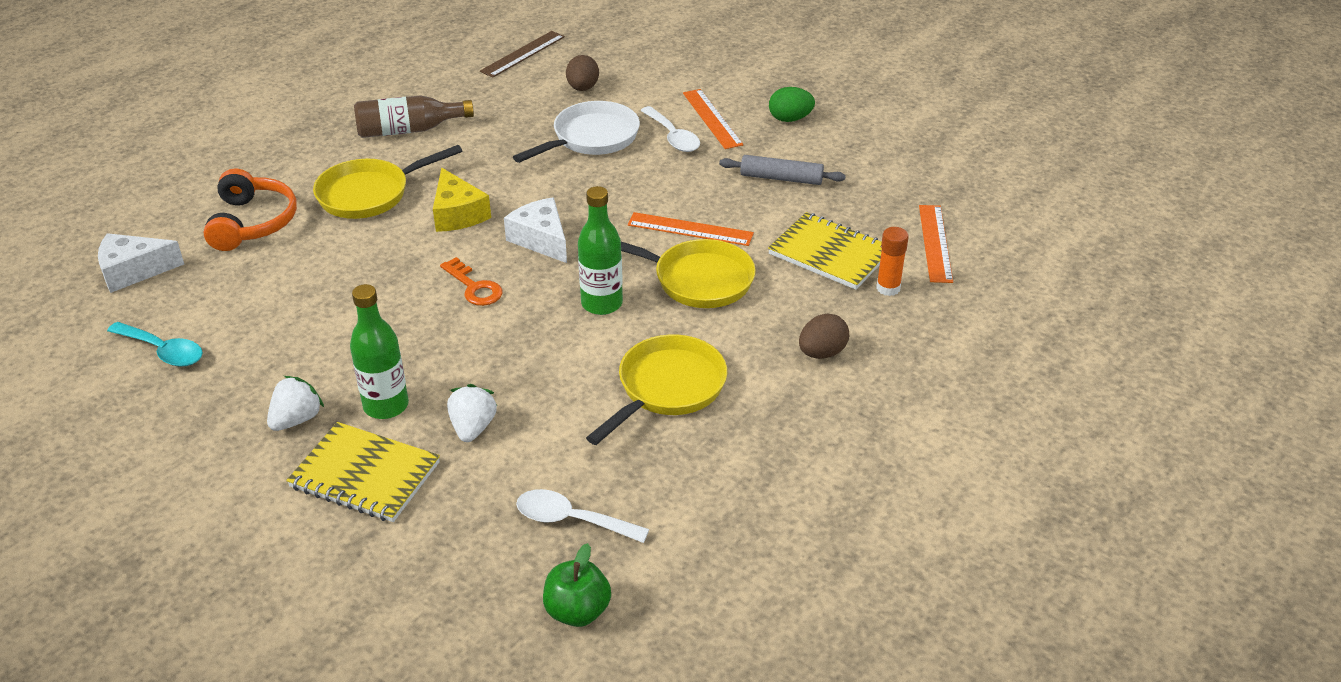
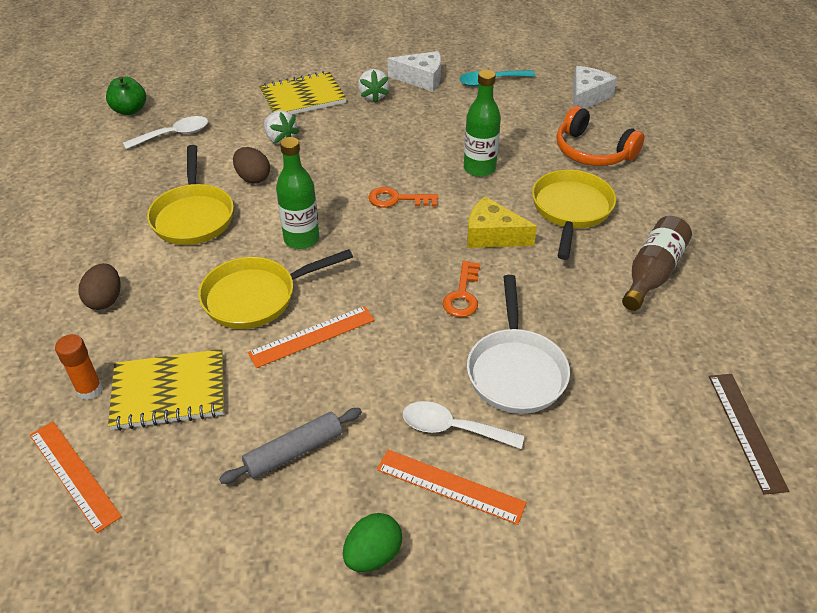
camera: 135 degrees right, 5 degrees up
green bottle [350,284,409,419] -> green bottle moved to [464,70,501,177]
white cheese [504,197,567,263] -> white cheese moved to [388,51,441,92]
brown egg [566,55,599,91] -> brown egg moved to [233,147,270,183]
none -> orange key [443,261,480,317]

